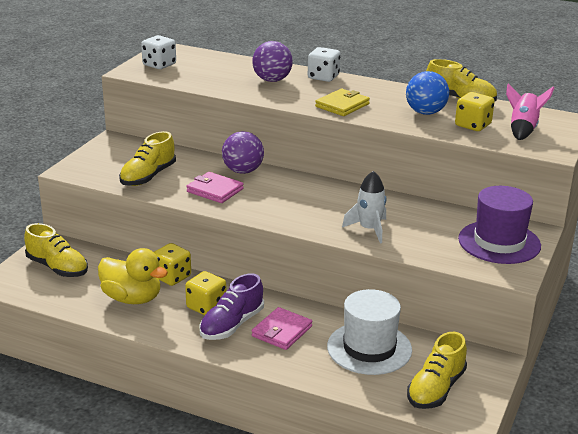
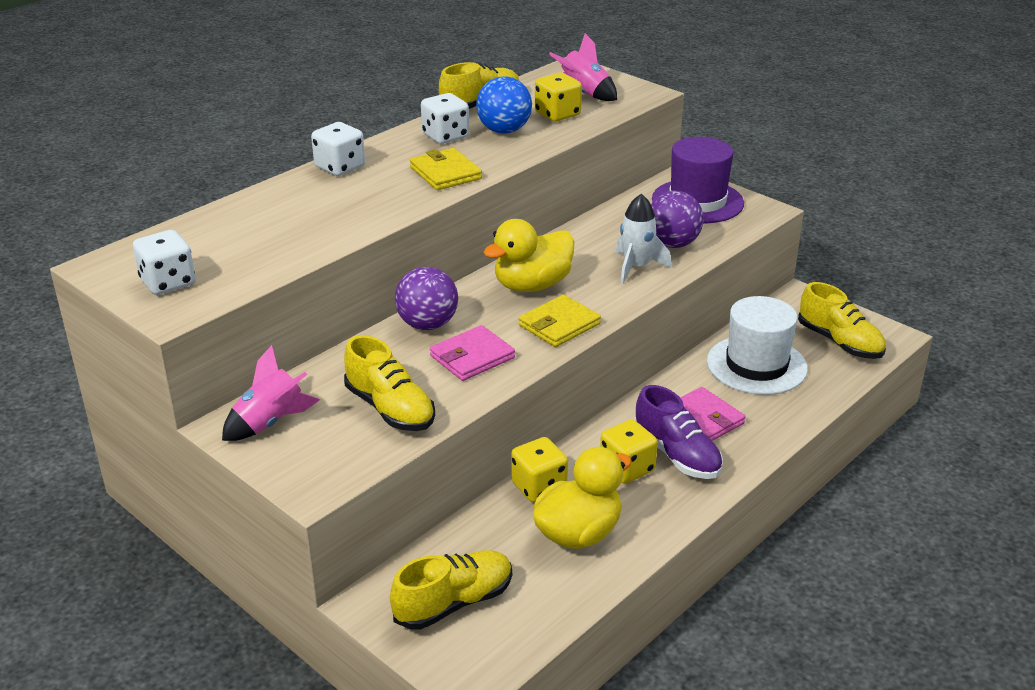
camera: 70 degrees left, 5 degrees up
purple ball [252,41,293,82] -> purple ball moved to [651,191,704,248]
none -> pink rocket [222,345,320,441]
none -> white dice [421,93,469,144]
none -> yellow duck [484,219,574,292]
none -> yellow wallet [519,295,601,347]

